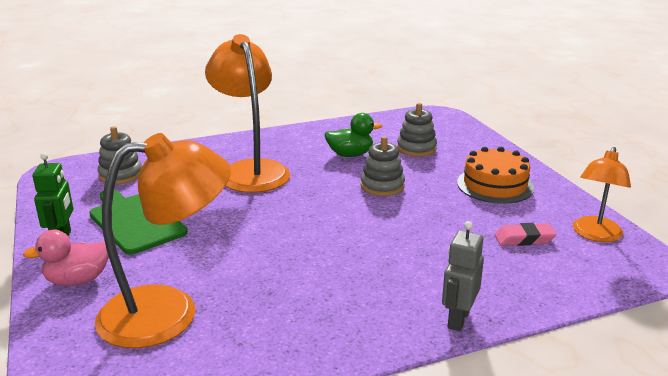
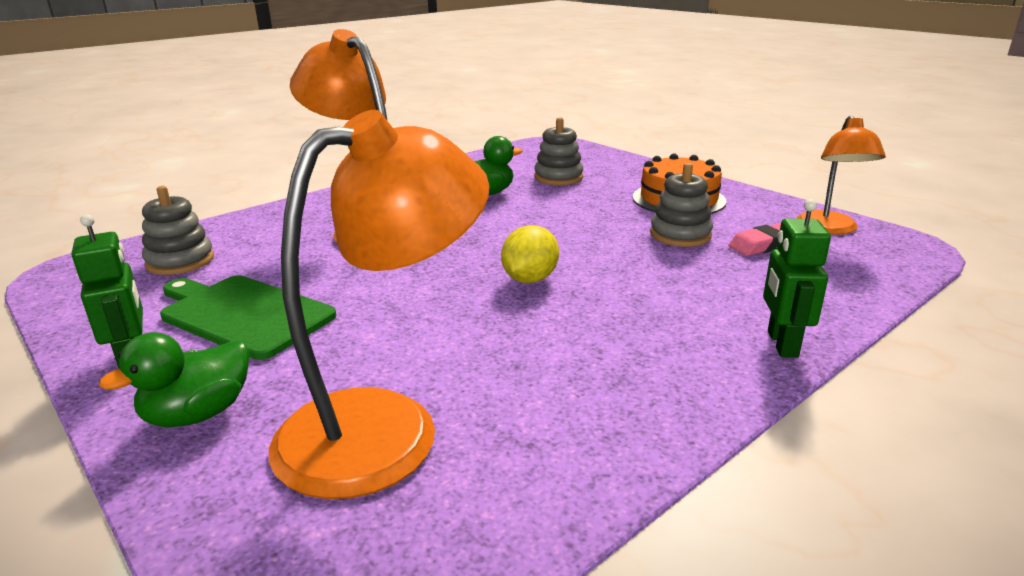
camera: 20 degrees left, 0 degrees up
pink duck [23,230,109,286] -> green duck [99,332,249,428]
grey stacking toy [361,136,405,196] -> grey stacking toy moved to [650,163,713,247]
grey robot [442,221,484,331] -> green robot [763,199,831,358]
none -> yellow lemon [501,225,559,283]

